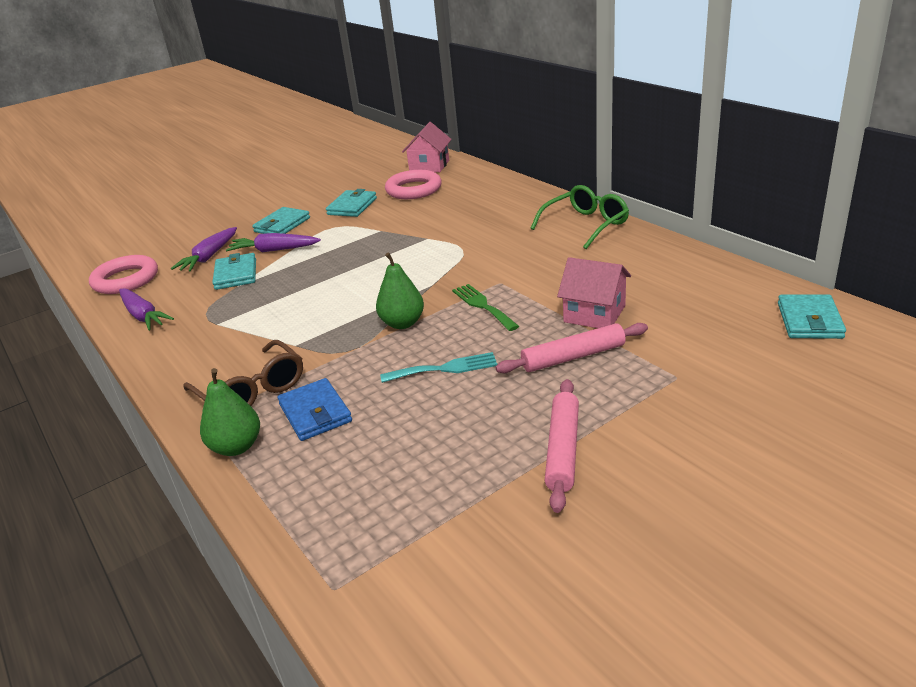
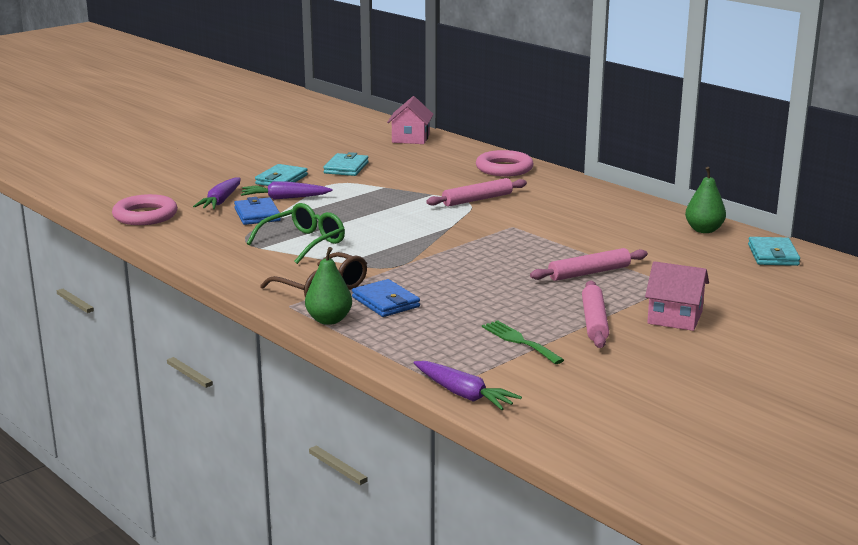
camera: 10 degrees left, 10 degrees down
purple carrot [119,288,174,330] -> purple carrot moved to [414,361,522,410]
turquoise wallet [212,253,256,290] -> blue wallet [234,197,281,225]
green pear [376,252,424,329] -> green pear moved to [685,167,726,233]
turquoise fork [380,352,498,383] -> none
pink ring [385,170,442,199] -> pink ring moved to [476,150,533,176]
green fork [452,284,519,331] -> green fork moved to [482,320,564,364]
green glasses [531,185,629,249] -> green glasses moved to [247,203,345,264]
pink house [557,257,631,328] -> pink house moved to [645,261,709,331]
none -> pink rolling pin [426,178,527,207]

